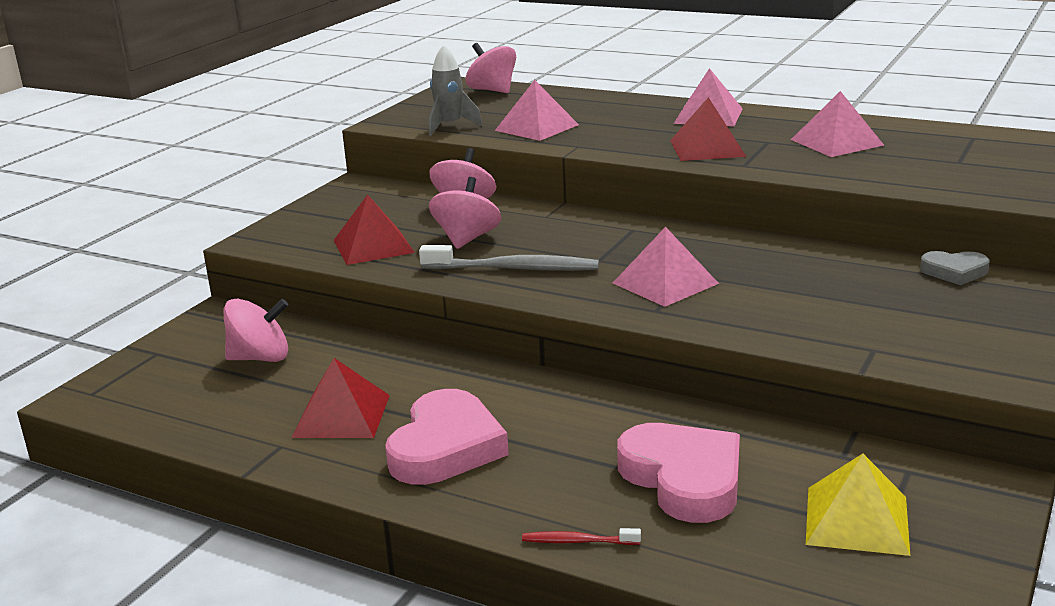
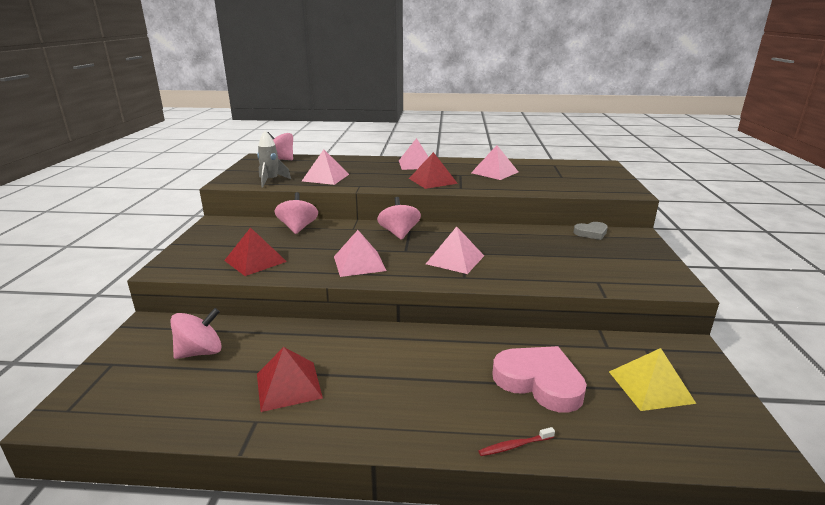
camera: 25 degrees left, 0 degrees up
pink heart [385,389,509,485] -> none
grey toothbrush [419,245,599,271] -> pink pyramid [334,230,387,277]
pink spinning top [429,177,502,249] -> pink spinning top moved to [377,197,421,240]

